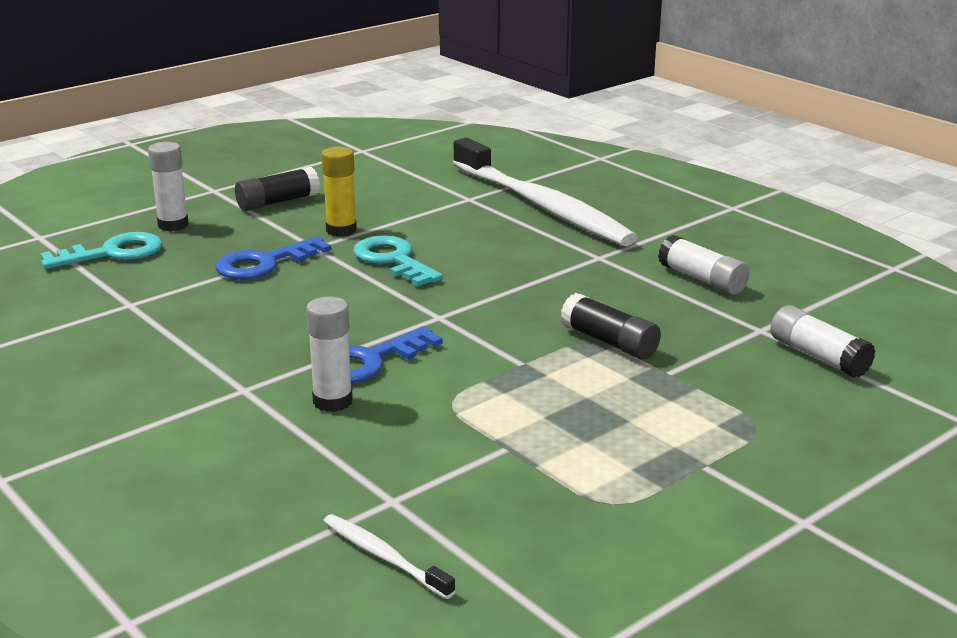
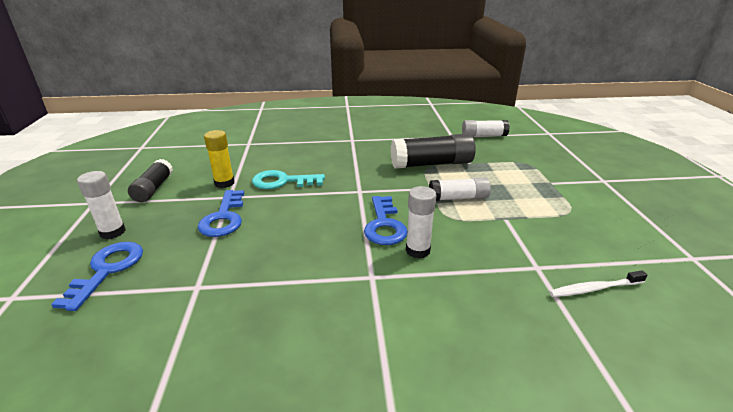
camera: 55 degrees left, 5 degrees up
turquoise key [40,232,163,269] -> blue key [51,242,143,311]
white toothbrush [453,138,637,246] -> none
black glue stick [560,293,661,359] -> black glue stick [391,133,476,169], size x1.59
white glue stick [658,235,750,295] -> white glue stick moved to [429,177,491,201]

